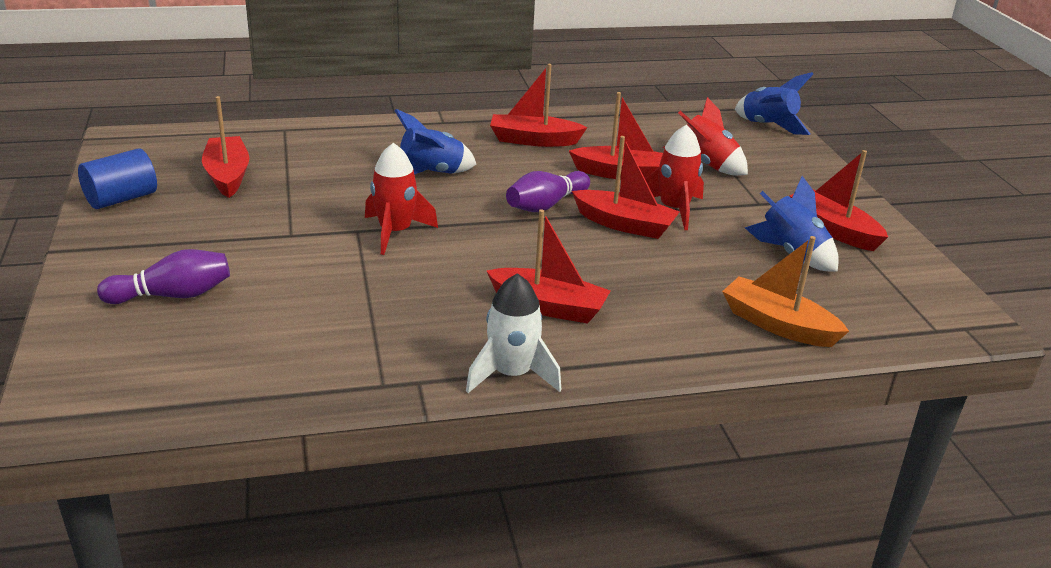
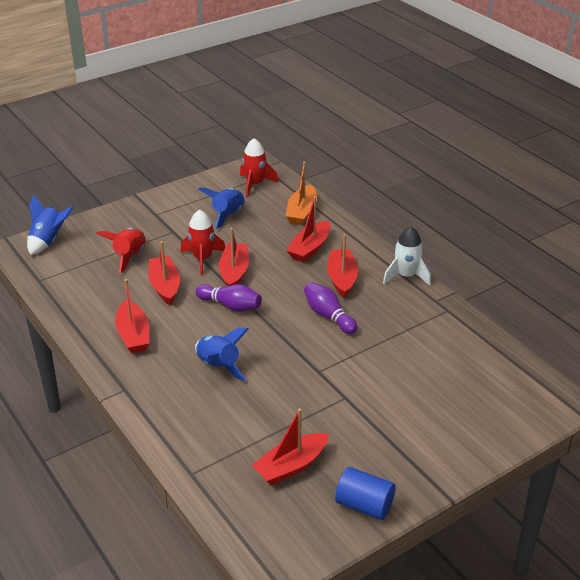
camera: 110 degrees left, 5 degrees up
purple bowling pin [97,249,230,304] -> purple bowling pin moved to [304,282,357,334]
red rocket [365,143,438,255] -> red rocket moved to [240,138,278,197]
red boat [789,150,888,251] -> red boat moved to [286,197,330,262]

